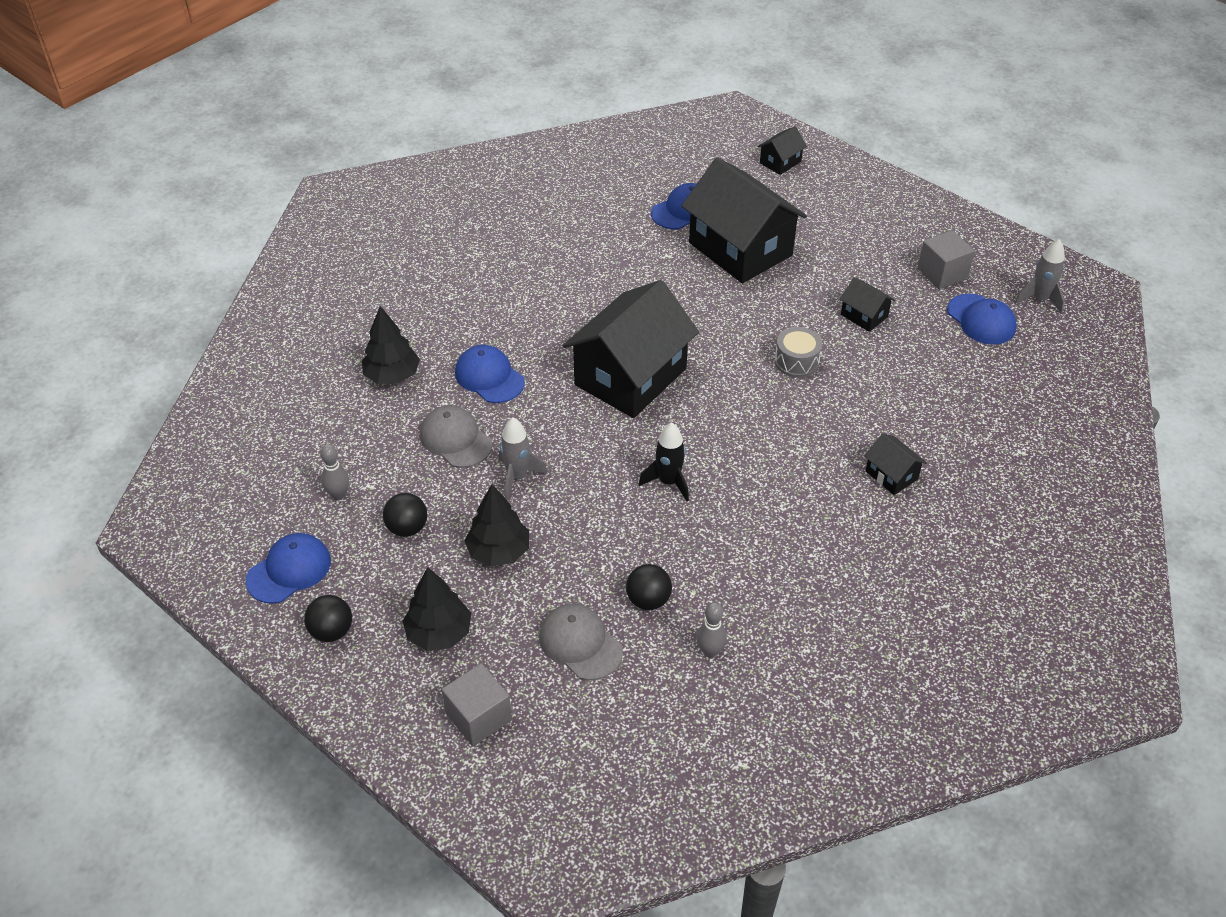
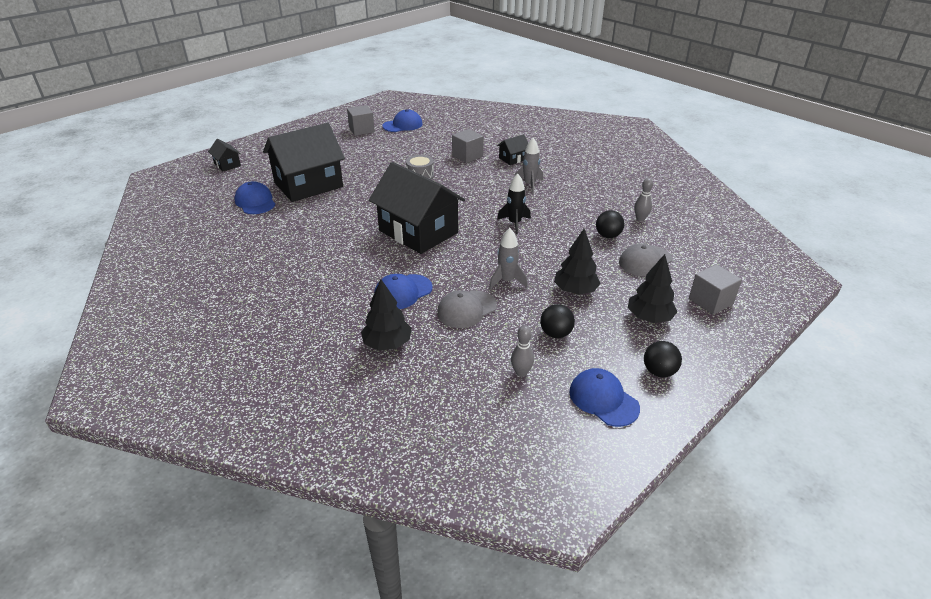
camera: 85 degrees left, 10 degrees down
black house [839,277,895,332] -> none
grey rocket [1014,239,1065,314] -> grey rocket moved to [514,138,543,194]
none -> grey cube [452,129,484,163]

